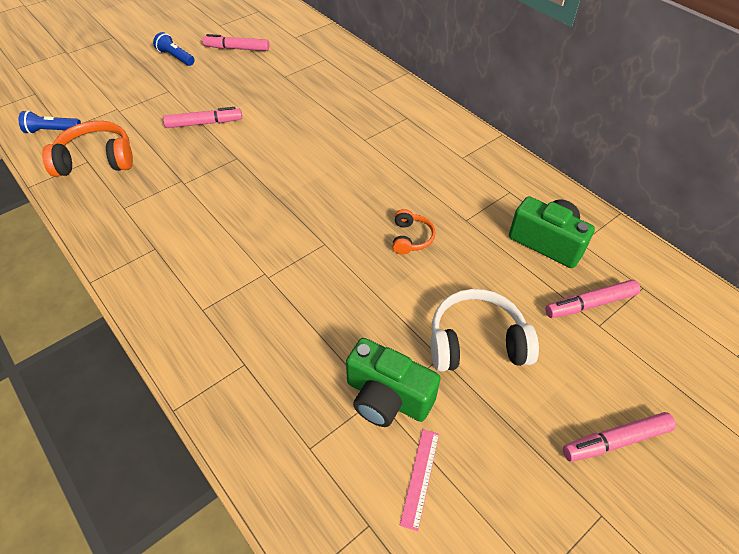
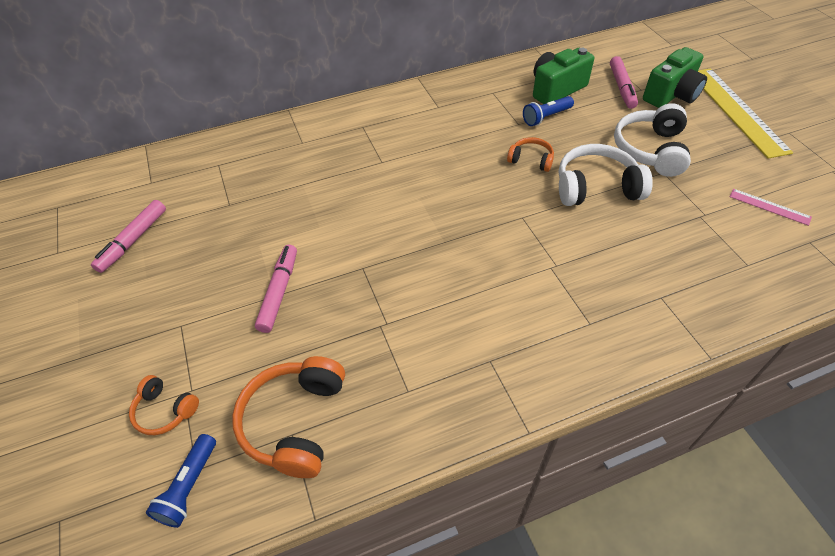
camera: 70 degrees left, 0 degrees up
blue flashlight [153,32,195,66] -> blue flashlight moved to [523,96,574,126]
green camera [346,338,441,427] -> green camera moved to [643,47,707,108]
pink marker [563,412,676,462] -> yellow ruler [698,68,793,159]
none -> orange headphones [129,375,199,435]
none -> white headphones [559,144,653,206]

